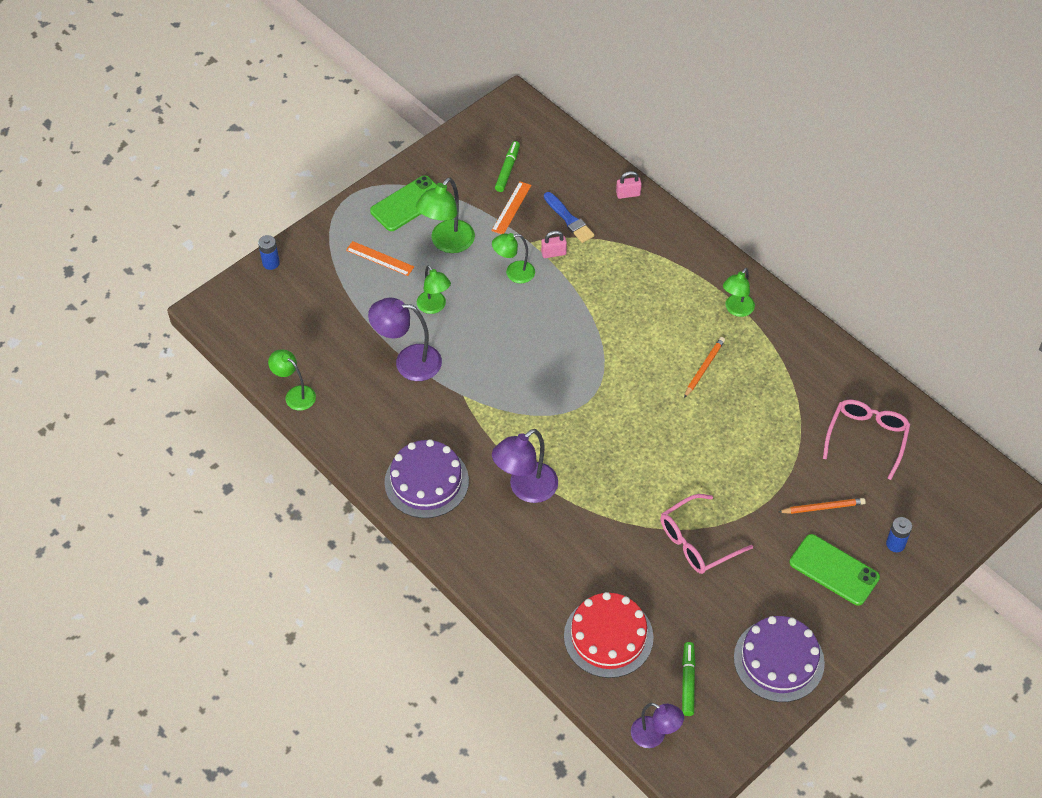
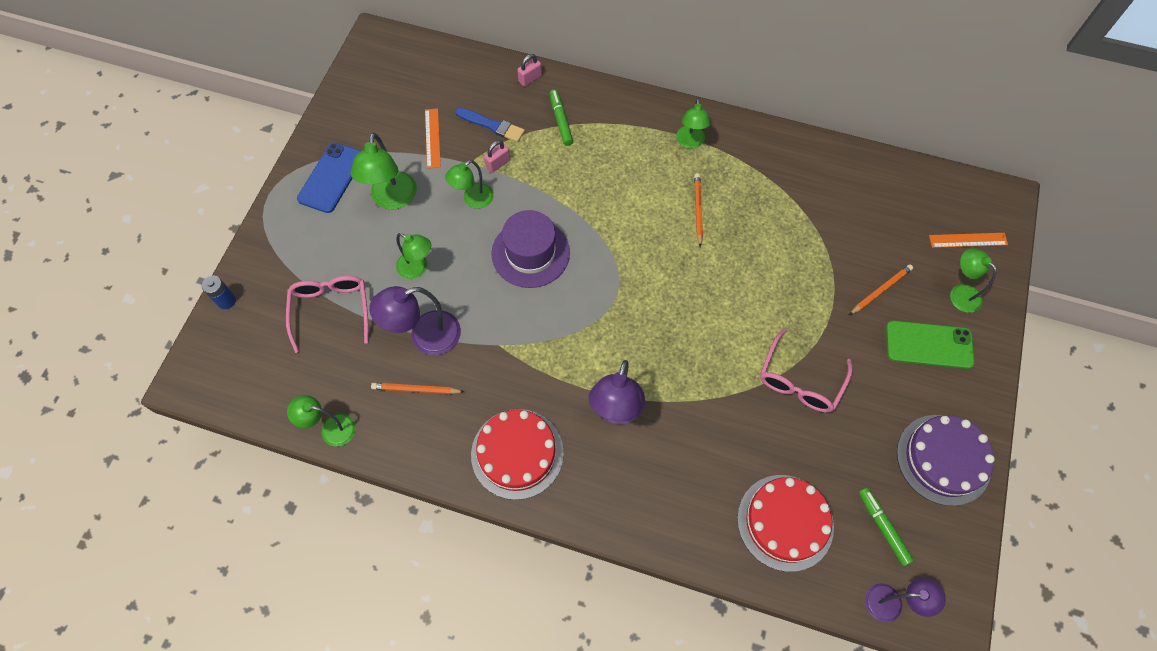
camera: 30 degrees left, 10 degrees up
orange ruler [346,241,414,276] -> orange ruler moved to [929,233,1008,248]
green phone [370,175,437,231] -> blue phone [297,142,360,213]
purple cake [384,439,469,518] -> red cake [471,409,564,500]
green marker [495,141,520,192] -> green marker moved to [550,89,573,146]
pink glasses [823,399,910,480] -> pink glasses moved to [286,276,369,353]
blue battery [886,517,912,552] -> green lamp [950,248,997,313]
none -> orange pencil [371,383,464,394]
none -> purple hat [491,210,570,288]

